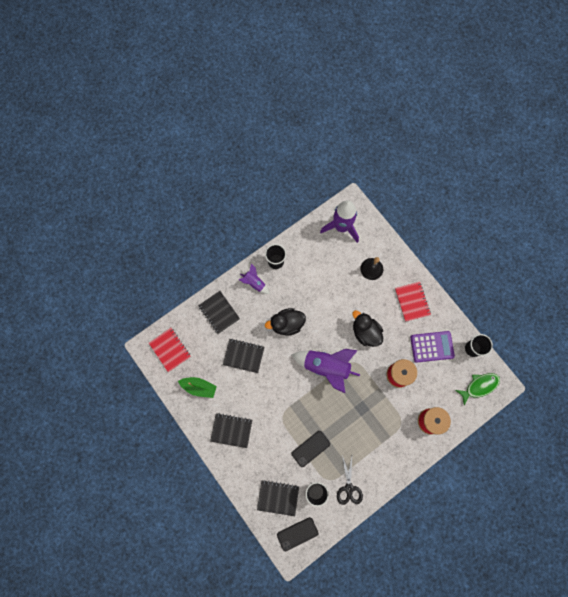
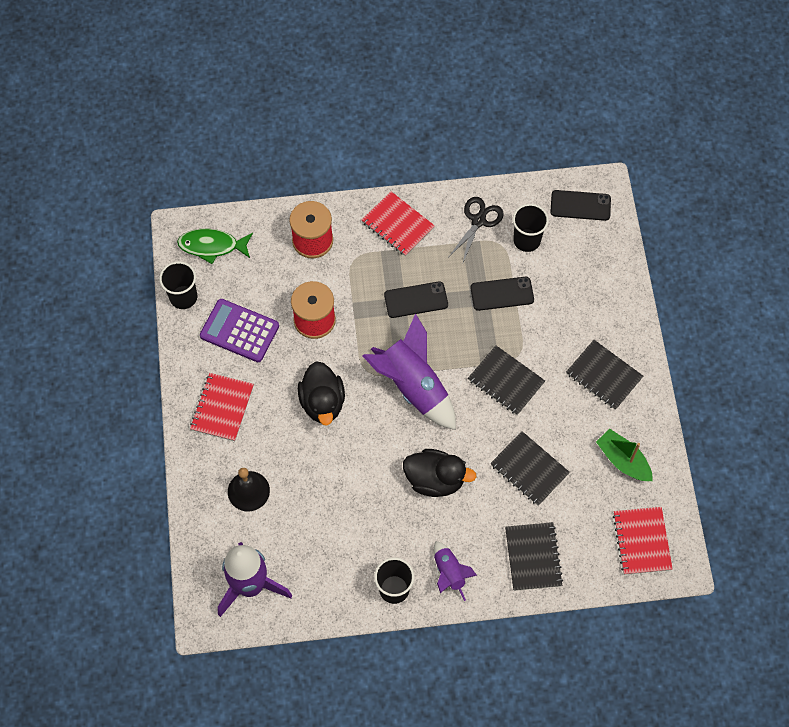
camera: 150 degrees left, 10 degrees down
black notebook [257,480,299,516] -> black notebook moved to [468,345,545,415]
none -> red notebook [362,191,435,256]
none -> black phone [384,281,448,318]

